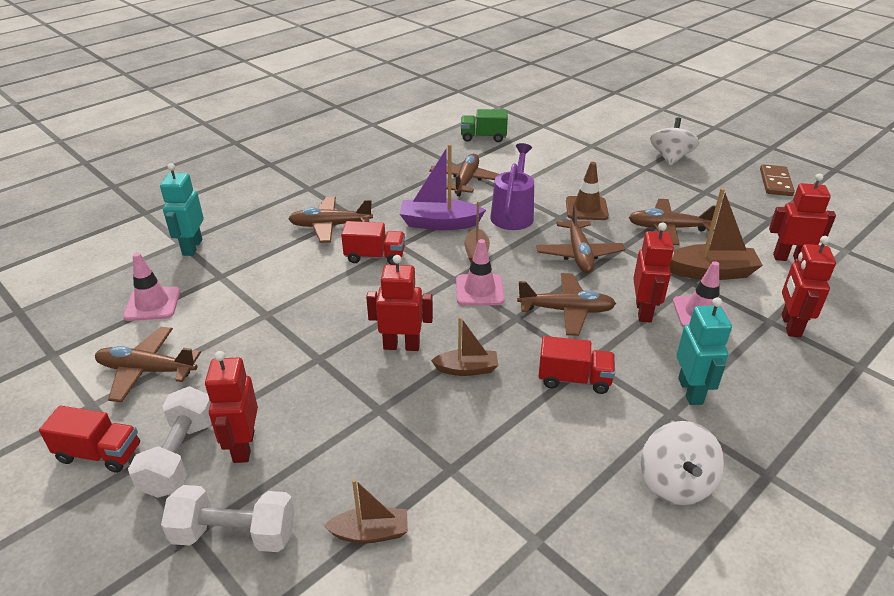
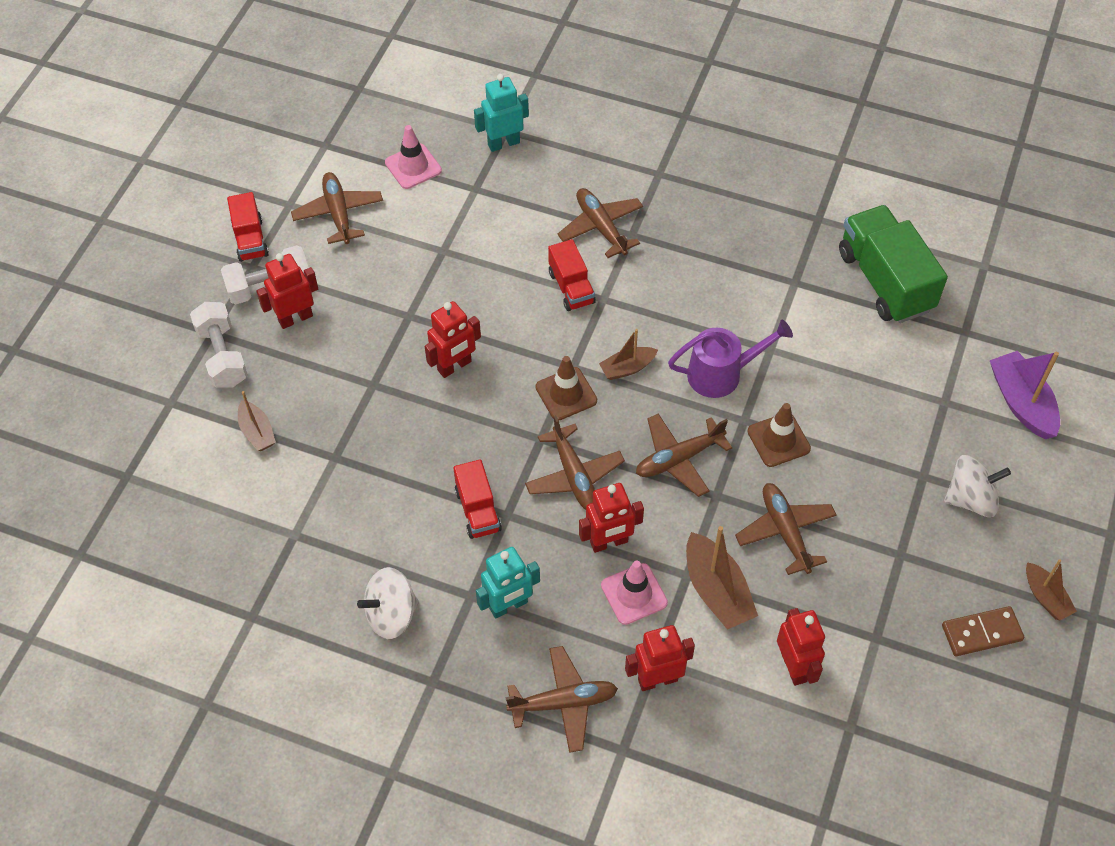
camera: 65 degrees right, 20 degrees up
red robot [366,255,433,351] -> red robot turned 75 degrees clockwise [425,301,481,378]
purple boat [400,144,486,230] -> purple boat moved to [990,351,1060,439]
brown plane [429,154,499,196] -> brown plane moved to [506,646,618,753]
brown boat [431,317,498,376] -> brown boat moved to [1026,559,1077,620]
pink traffic cone [456,239,505,305] -> brown traffic cone [536,356,597,420]
green truck [461,109,508,142] -> green truck [839,205,948,323], size x1.82

